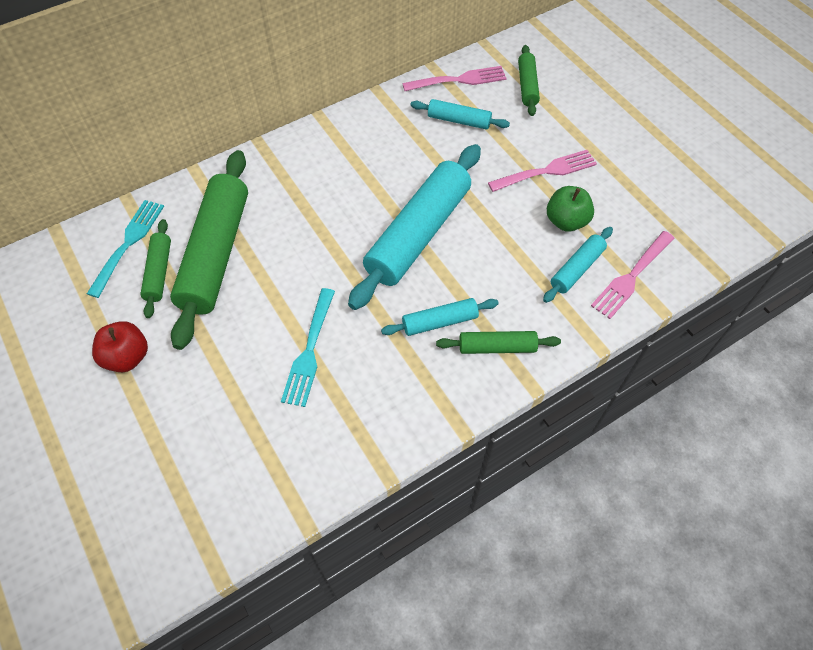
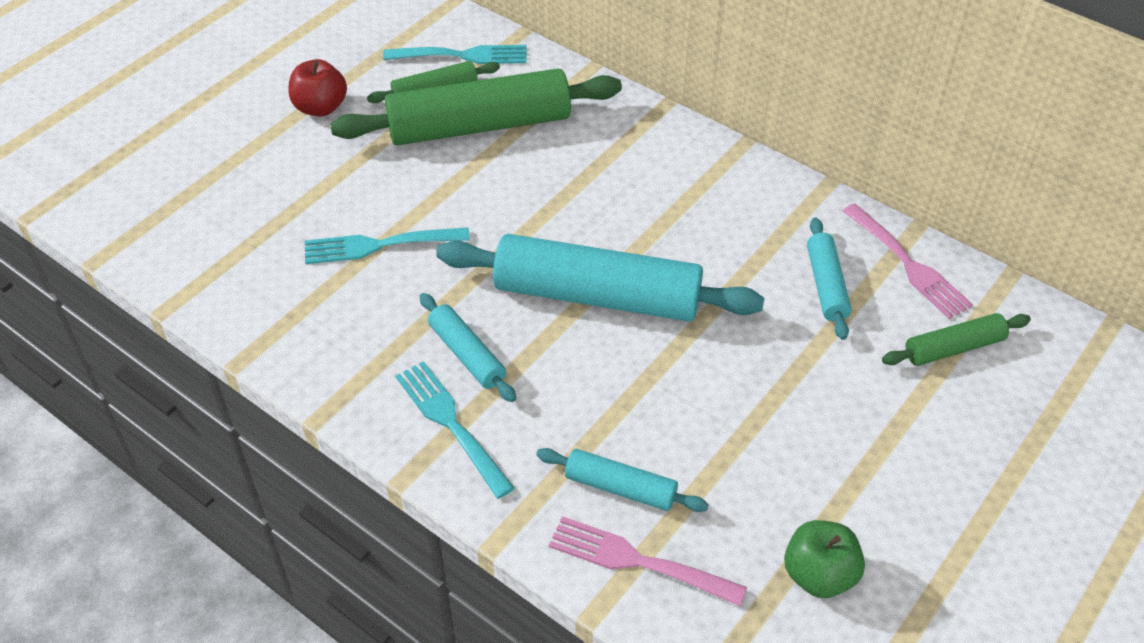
camera: 70 degrees right, 10 degrees down
green rolling pin [436,331,561,354] -> turquoise fork [396,361,515,499]
pink fork [488,150,597,192] -> none
green apple [547,186,594,232] -> green apple moved to [784,520,865,598]

